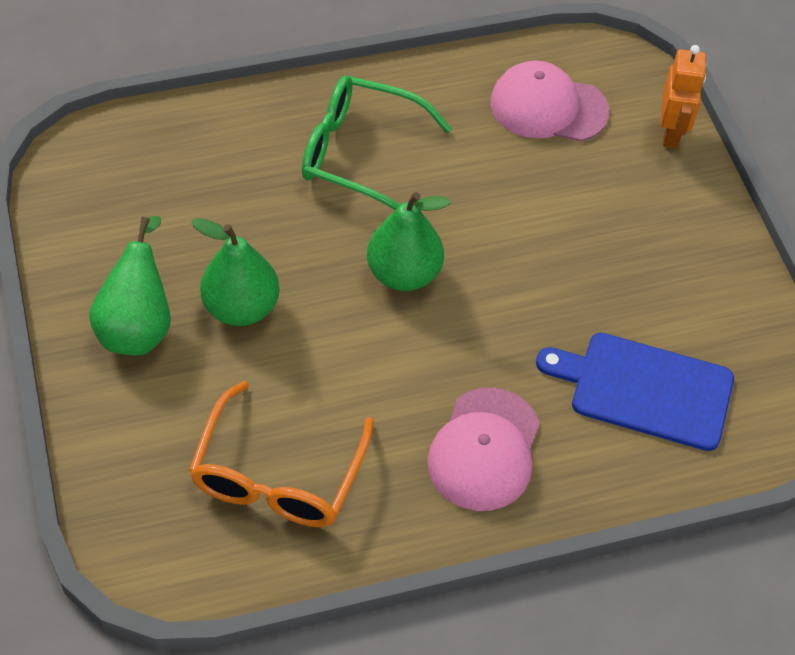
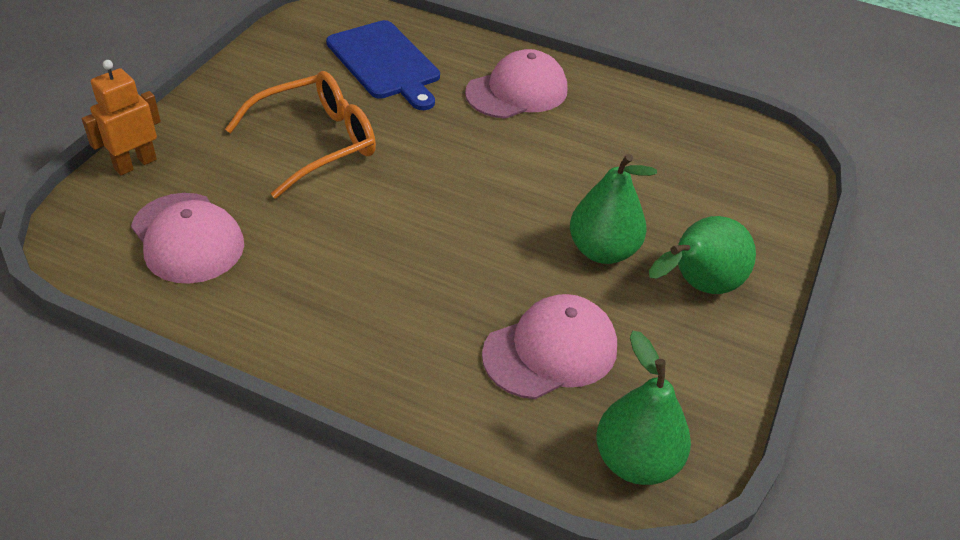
camera: 140 degrees left, 10 degrees down
orange glasses [189,381,374,527] -> orange glasses moved to [225,71,376,199]
green glasses [302,76,452,210] -> none
green pear [367,192,451,291] -> green pear moved to [596,331,691,485]
none -> pink cap [482,294,617,399]

